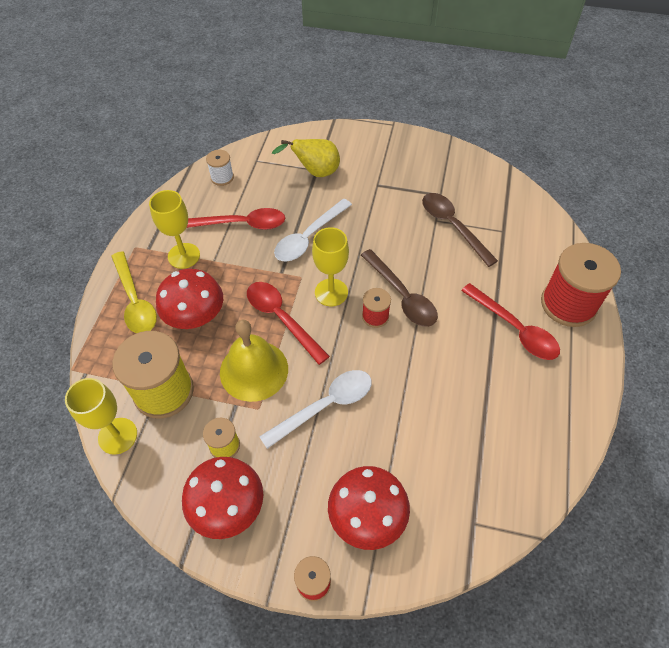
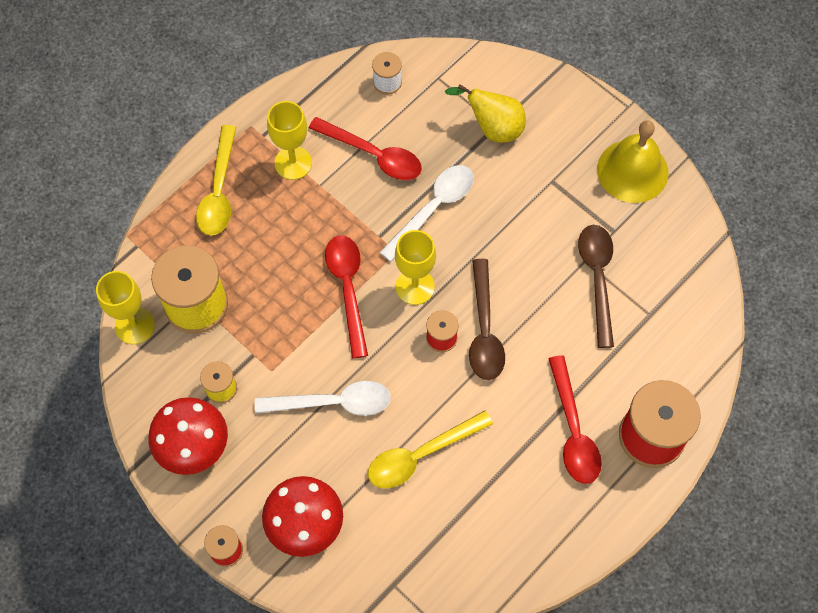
camera: 30 degrees right, 10 degrees up
red mushroom [156,269,223,329] -> none
yellow bell [220,320,288,402] -> yellow bell moved to [597,120,668,203]
white spoon [274,199,352,262] -> white spoon turned 150 degrees clockwise [379,165,474,262]
none -> yellow spoon [368,410,493,489]

